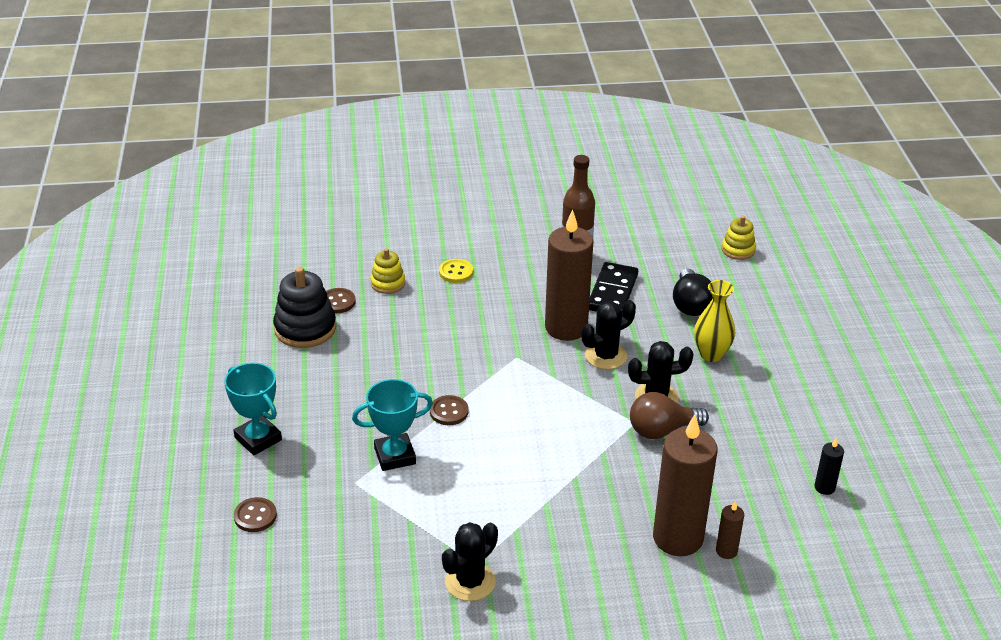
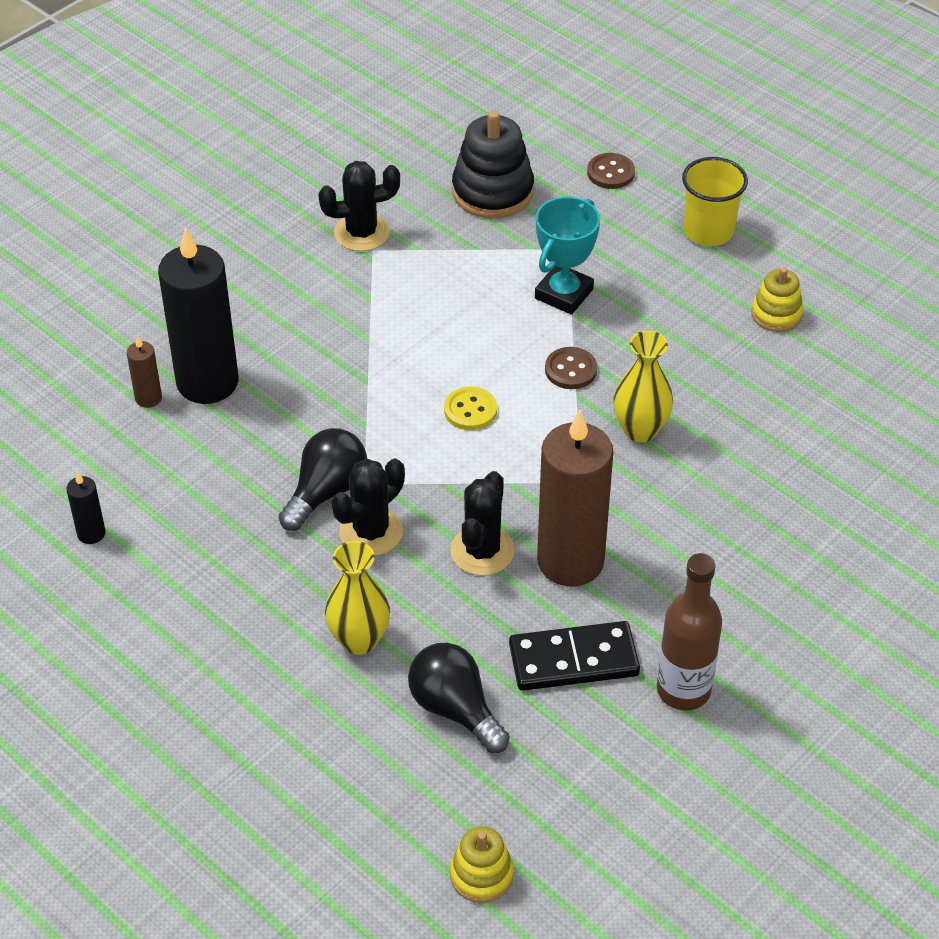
camera: 140 degrees right, 10 degrees up
turquoise trophy [224,363,282,455] -> yellow cup [682,157,748,246]
black stacking toy [273,267,336,348] -> black stacking toy moved to [452,110,534,219]
brown button [326,288,356,313] -> none
yellow stacking toy [370,248,405,294] -> yellow stacking toy moved to [751,267,803,332]
yellow button [439,259,473,283] -> yellow button moved to [444,387,497,430]
black cactus [442,522,498,601] -> black cactus turned 75 degrees clockwise [318,161,400,251]
black domino [589,262,638,312] -> black domino turned 75 degrees counterclockwise [509,621,640,691]
brown light bulb [630,392,709,439] -> black light bulb [278,428,367,531]
brown candle [653,415,717,556] -> black candle [158,227,238,404]
none -> yellow vase [614,331,673,442]

